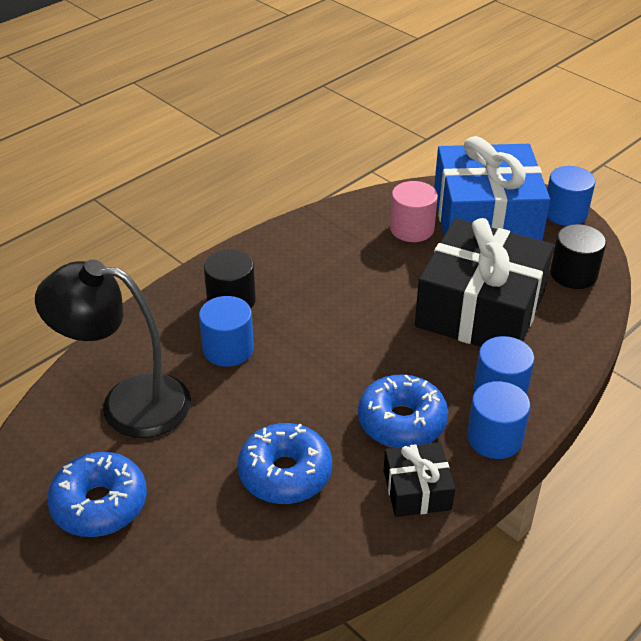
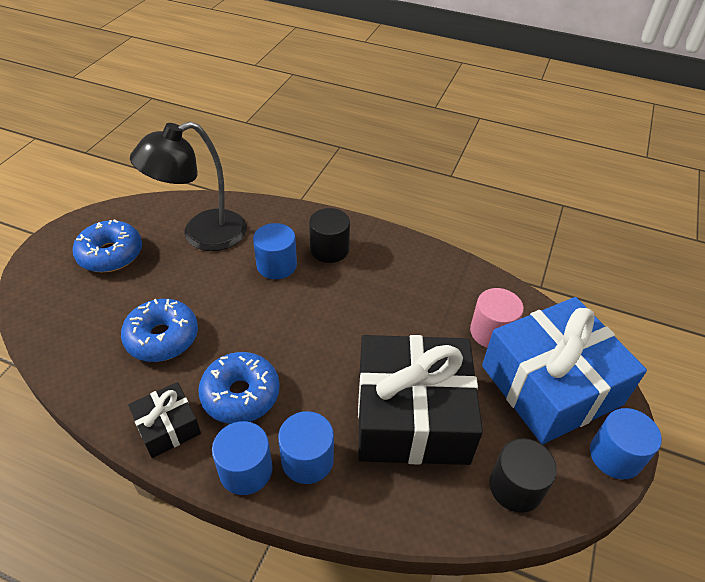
camera: 65 degrees right, 5 degrees up
black lamp [35,260,191,438] -> black lamp turned 105 degrees counterclockwise [130,122,247,251]

